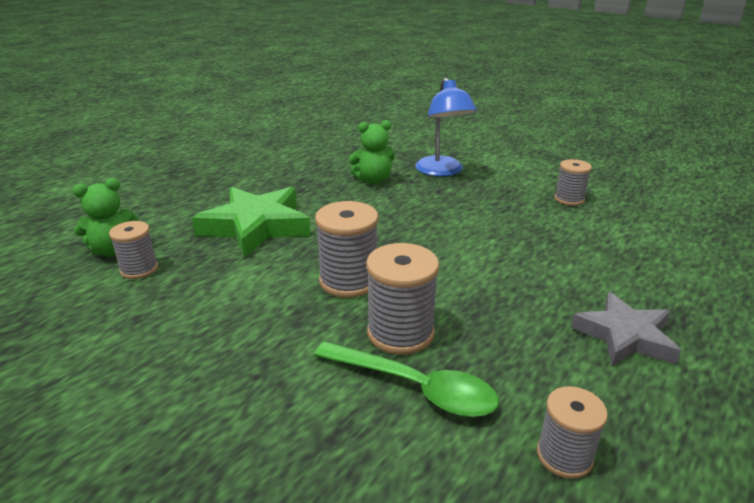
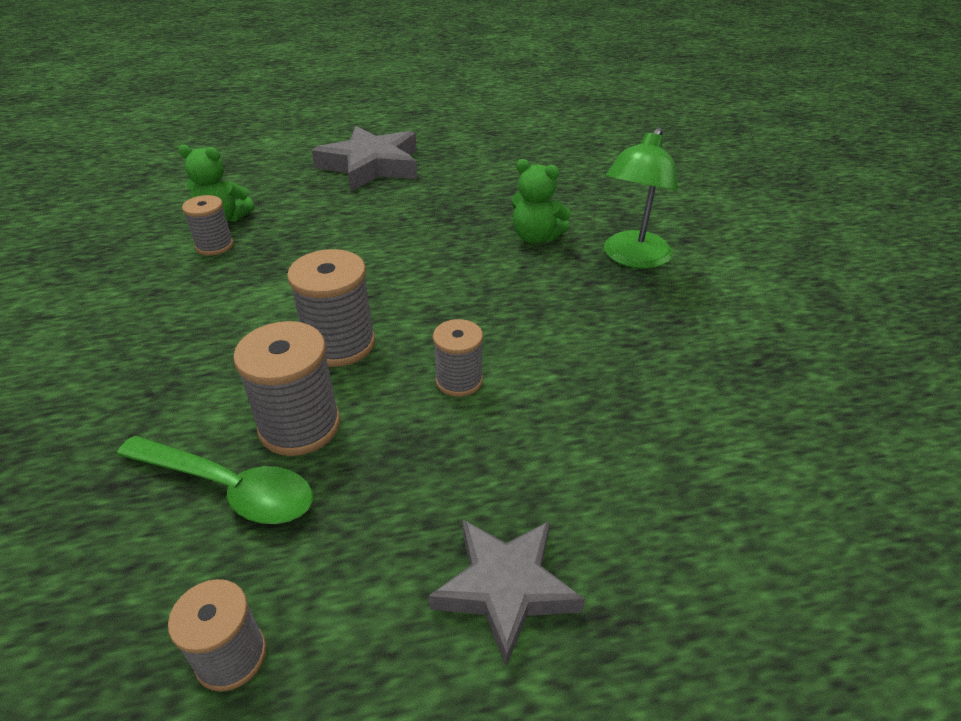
camera: 40 degrees right, 10 degrees up
green star [192,187,311,258] -> none
green spoon [314,341,499,417] -> green spoon turned 45 degrees counterclockwise [117,436,313,524]
blue lamp [415,78,477,176] -> green lamp [604,127,678,269]
grey spool [554,159,592,206] -> grey spool moved to [433,319,483,397]
none -> grey star [311,126,418,191]

